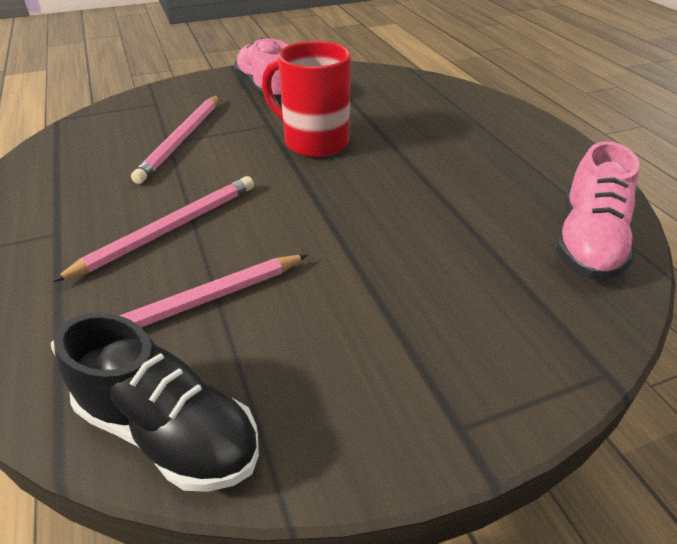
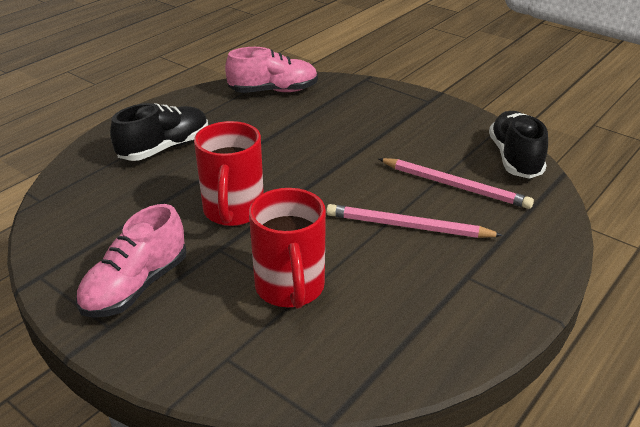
camera: 120 degrees left, 5 degrees down
pink pencil [131,95,219,184] -> red mug [249,188,326,309]
none -> black shoe [110,103,208,161]

